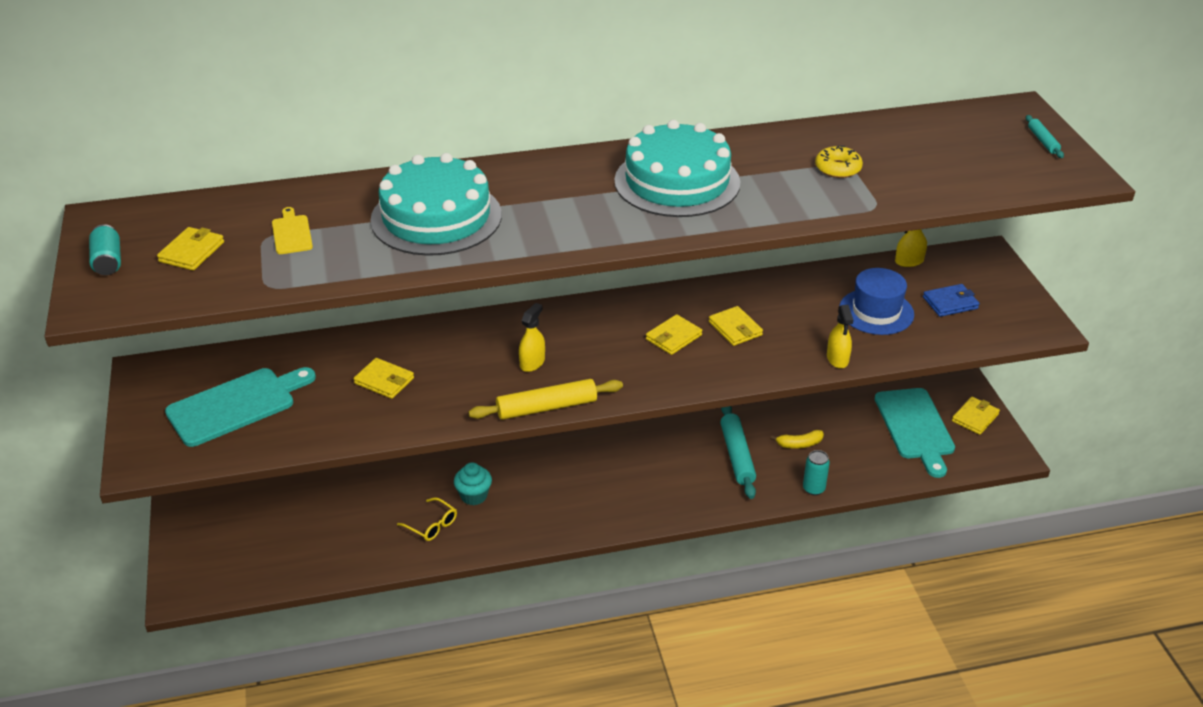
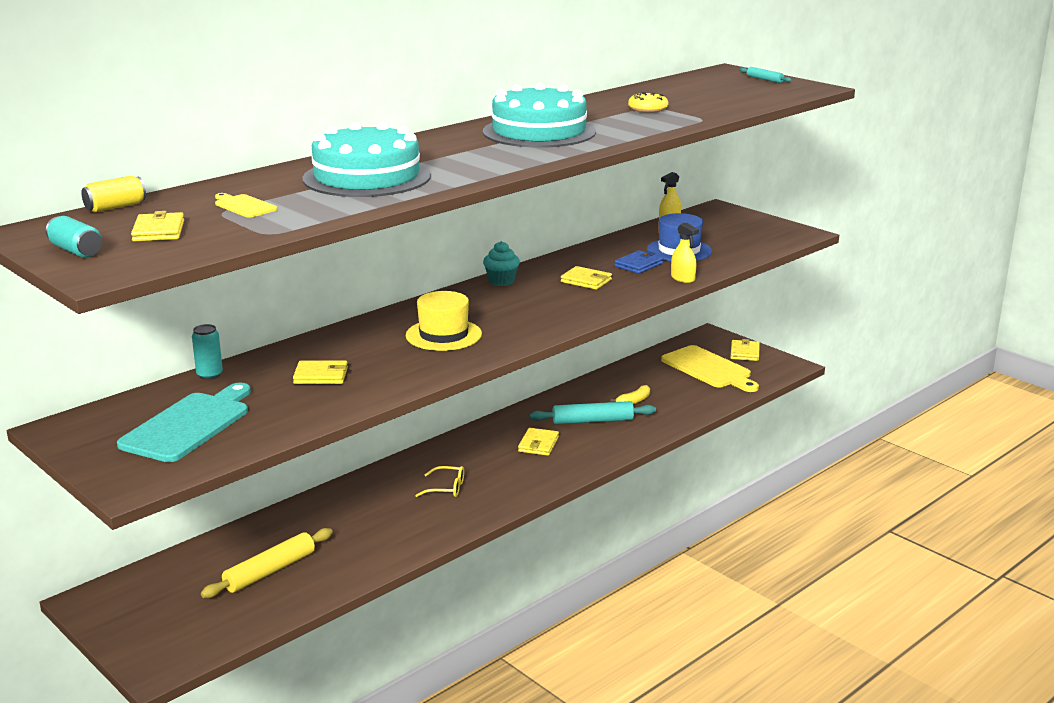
camera: 30 degrees left, 15 degrees down
yellow glasses [397,498,457,541] -> yellow glasses moved to [415,466,464,497]
turquoise cupcake [454,462,492,506] -> turquoise cupcake moved to [483,241,520,286]
yellow rolling pin [468,379,623,420] -> yellow rolling pin moved to [201,528,333,598]
yellow spray bottle [519,303,545,372] -> yellow hat [406,291,482,351]
yellow wallet [646,314,702,355] -> yellow wallet moved to [518,428,559,456]
turquoise rolling pin [720,406,756,499] -> turquoise rolling pin turned 60 degrees counterclockwise [530,401,656,424]
turquoise can [803,450,830,496] -> turquoise can moved to [192,324,223,380]
turquoise cutting board [875,388,955,478] -> yellow cutting board [661,345,759,392]
blue wallet [923,284,980,317] -> blue wallet moved to [615,250,663,274]
none -> yellow can [82,176,146,212]

